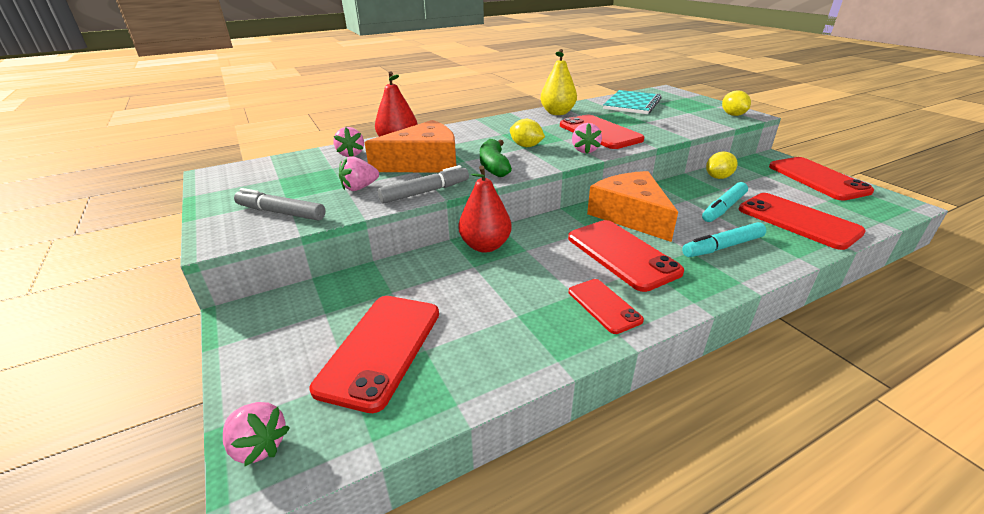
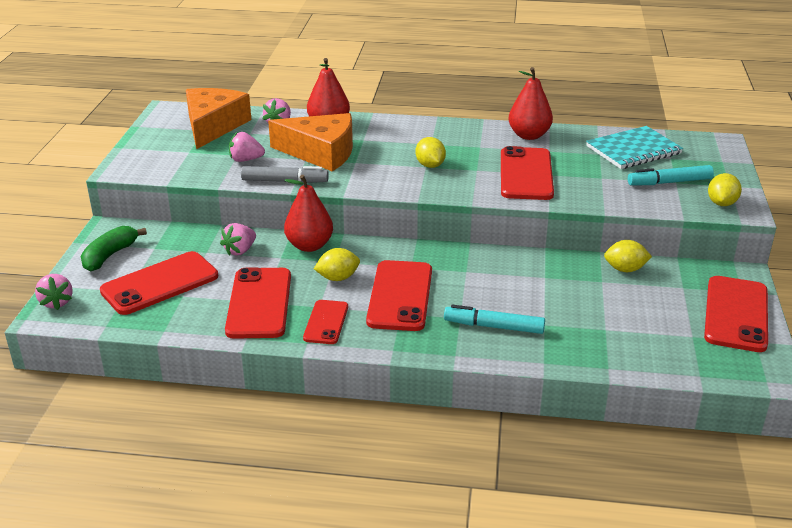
camera: 35 degrees right, 0 degrees up
grey marker [234,188,326,221] -> none
green banana [480,139,512,177] -> green banana moved to [81,226,147,272]
yellow pear [541,49,577,115] -> red pear [508,67,553,140]
pink strawberry [572,123,602,154] -> pink strawberry moved to [220,223,256,256]
orange cheese [587,171,678,242] -> orange cheese moved to [186,88,251,149]
turquoise marker [702,182,748,222] -> turquoise marker moved to [628,165,714,186]
red phone [739,193,866,250] -> red phone moved to [225,267,291,339]
none -> yellow lemon [314,248,360,281]

